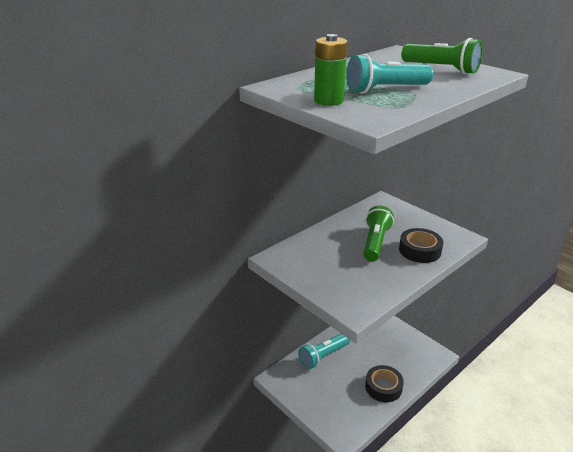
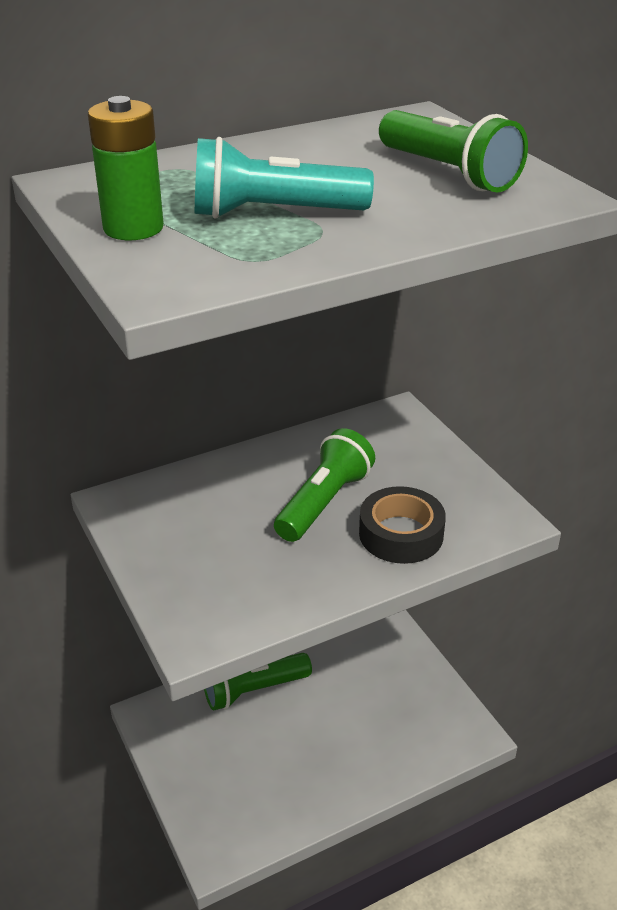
camera: 15 degrees right, 5 degrees up
turquoise flashlight [298,334,350,369] -> green flashlight [204,653,312,710]
black tape [365,365,404,402] -> none

